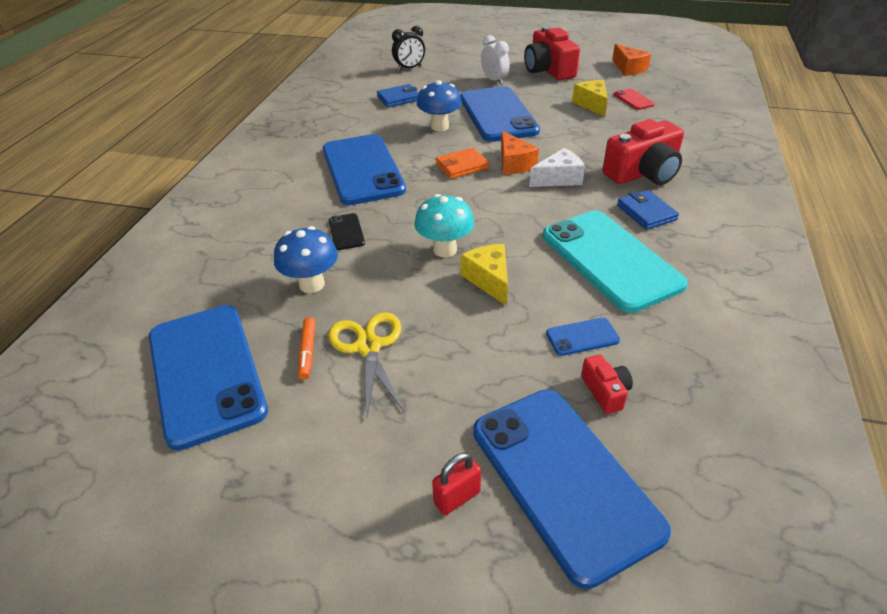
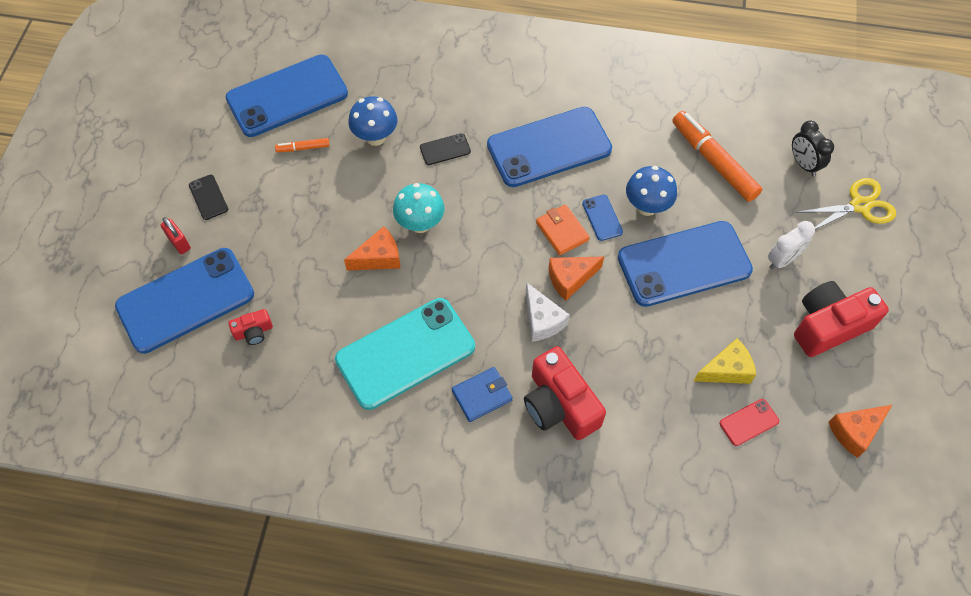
camera: 85 degrees right, 20 degrees up
yellow scissors [328,312,404,416] -> yellow scissors moved to [798,178,896,229]
blue wallet [377,84,419,107] -> orange marker [672,111,762,202]
yellow cheese [461,244,508,306] -> orange cheese [344,226,400,271]
blue phone [546,318,620,356] -> blue phone moved to [582,195,623,241]
none -> black phone [189,175,228,220]

